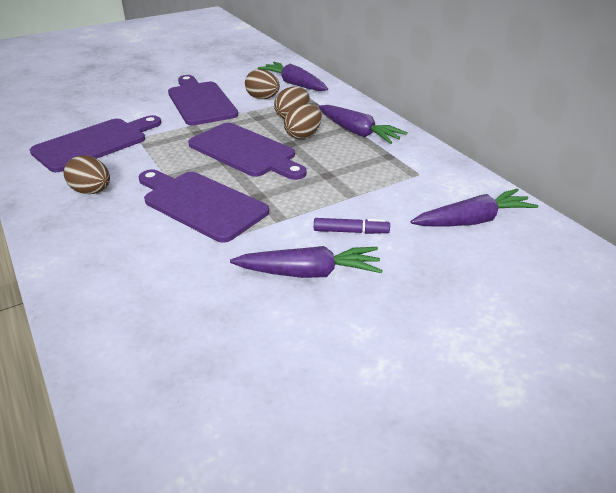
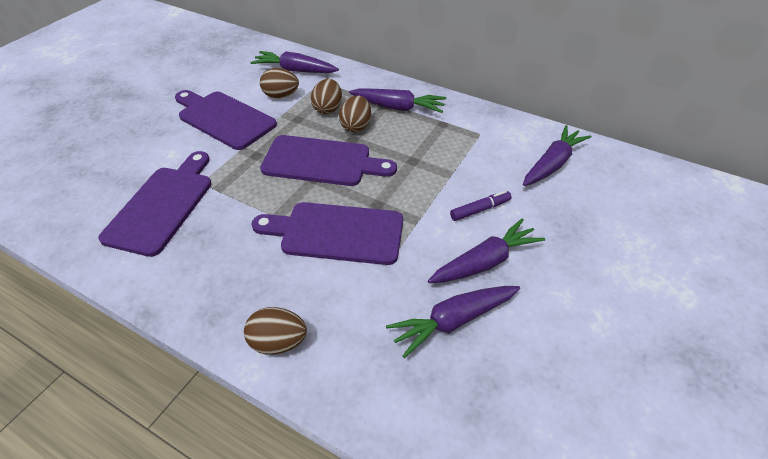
camera: 30 degrees left, 10 degrees up
brown egg [64,155,110,194] -> brown egg moved to [244,307,307,355]
none -> purple carrot [386,286,520,358]

